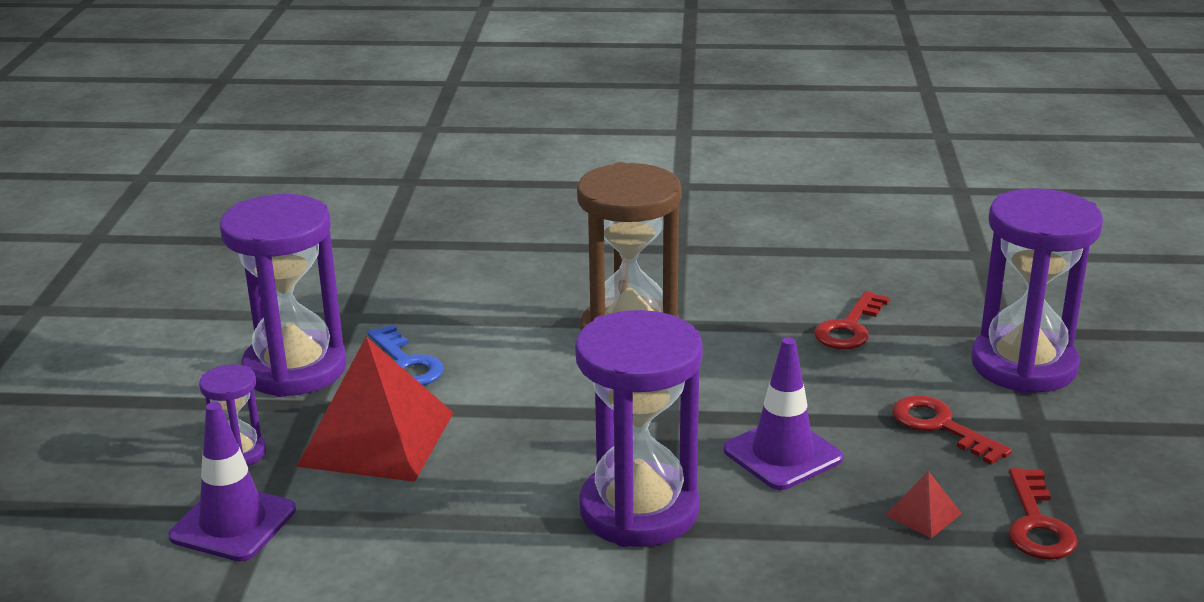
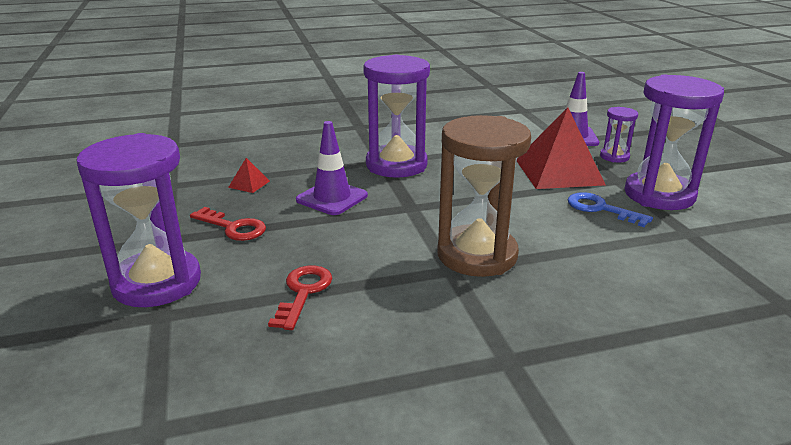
camera: 160 degrees right, 0 degrees up
red key [1008,468,1078,560] -> none

